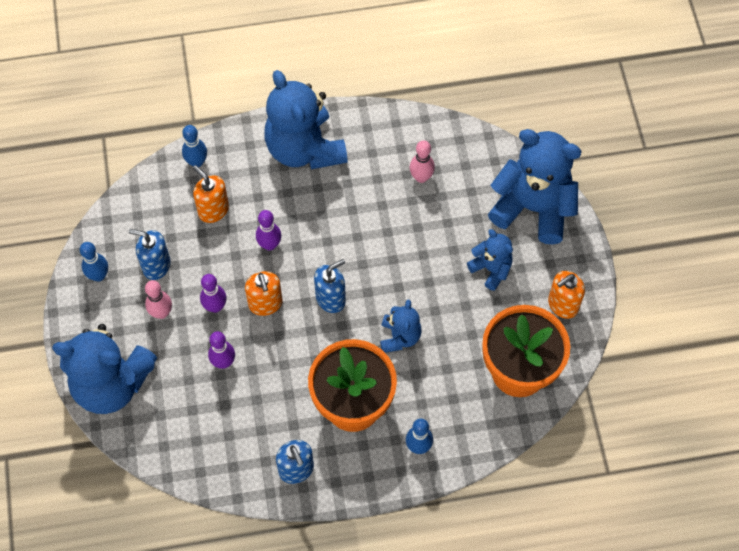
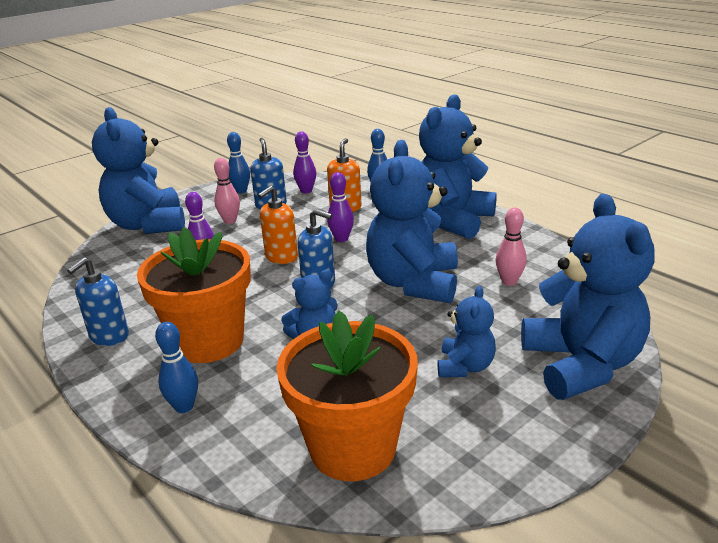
camera: 60 degrees right, 35 degrees down
purple bowling pin [200,274,227,313] -> purple bowling pin moved to [293,132,316,194]
orange soap dispenser [548,271,585,319] -> none
none -> blue teddy bear [366,140,458,303]

